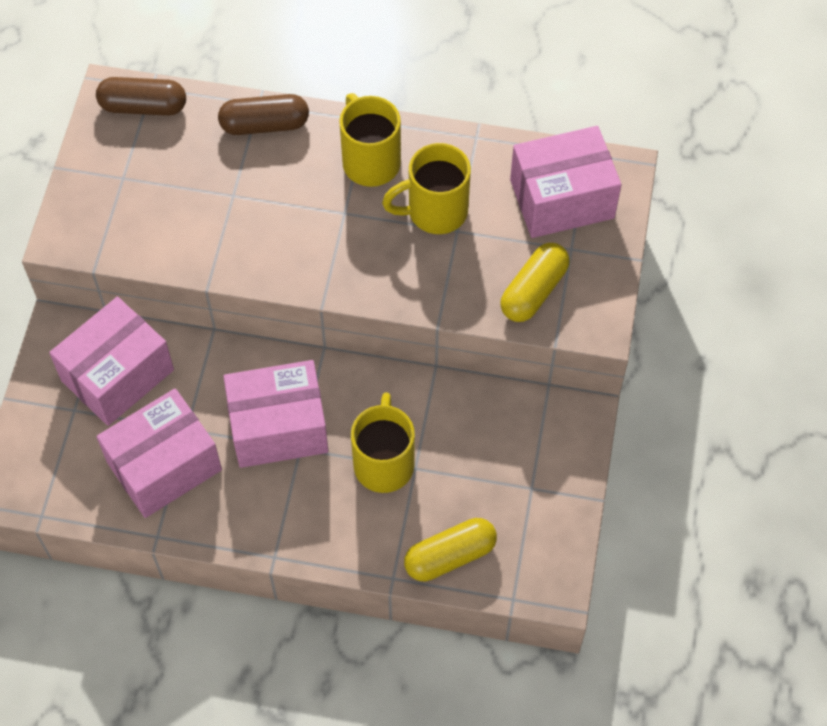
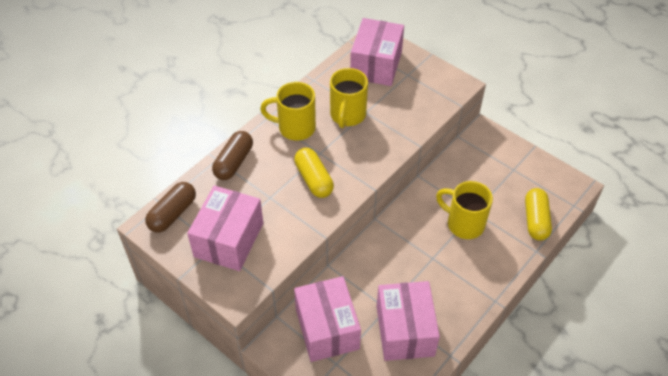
camera: 60 degrees left, 10 degrees down
pink box [223,360,328,468] -> pink box moved to [187,186,263,271]
yellow capsule [500,243,570,322] -> yellow capsule moved to [294,148,334,198]

